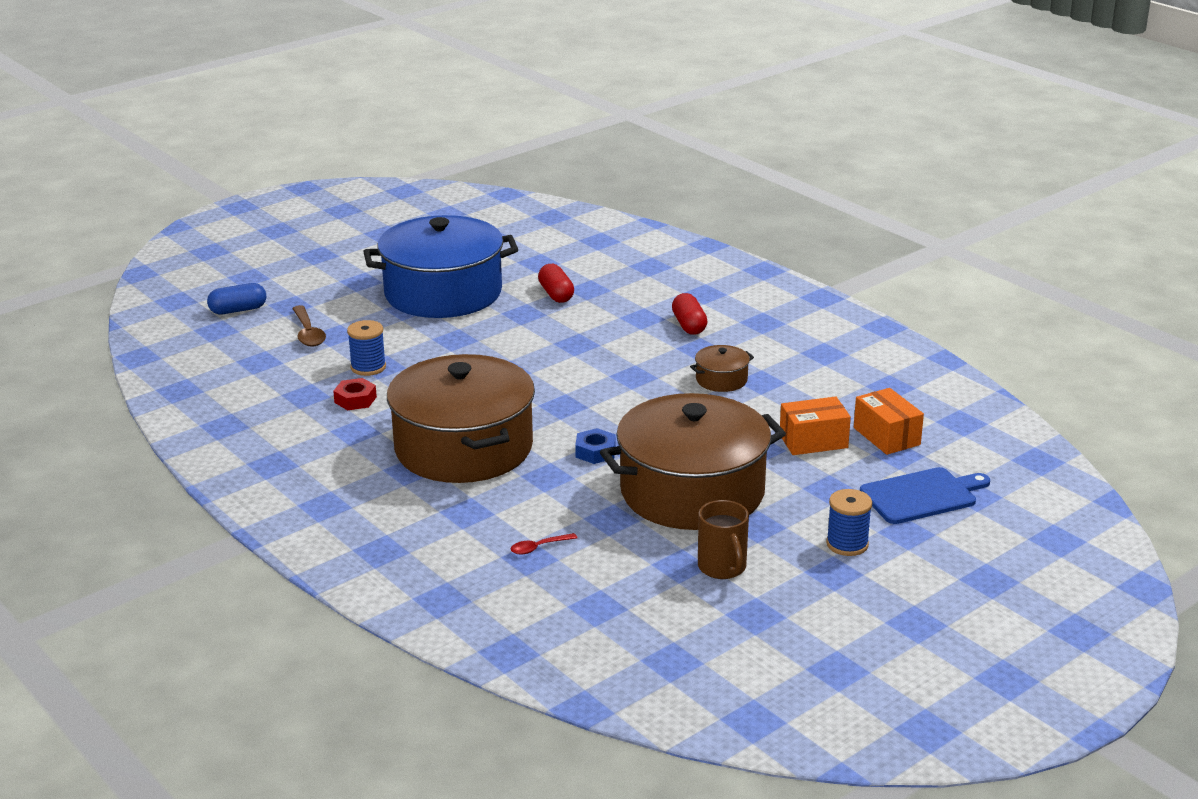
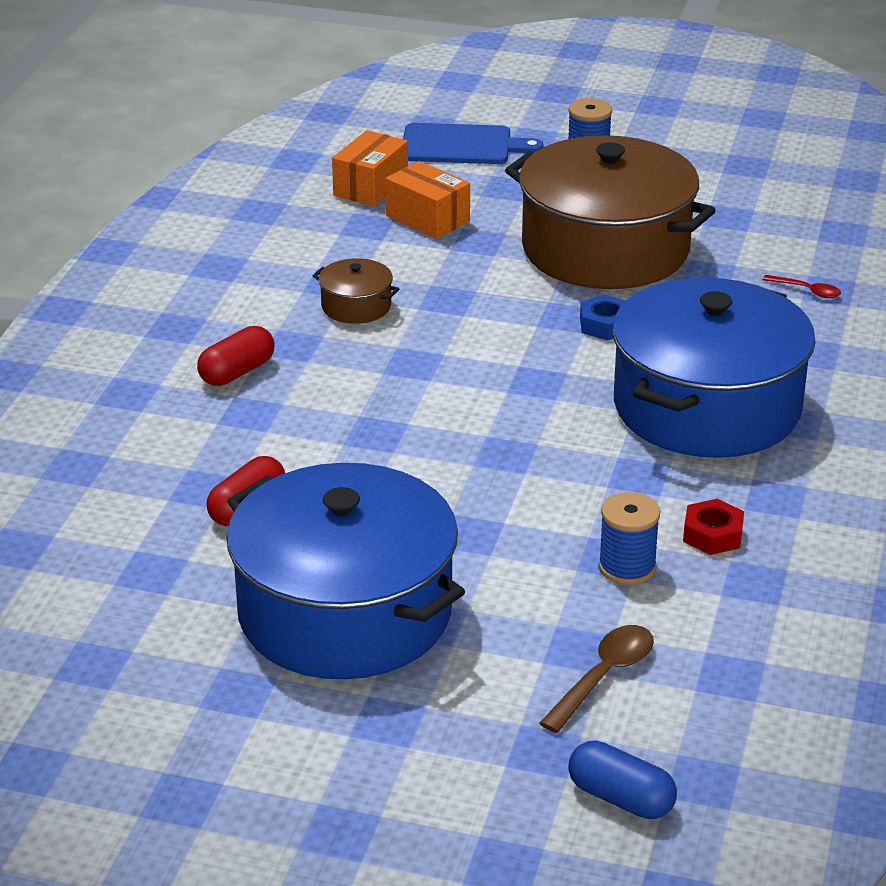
camera: 125 degrees left, 5 degrees up
brown pot [387,354,535,483] -> blue pot [612,278,816,458]
brown mug [698,500,749,579] -> none
blue cutting board [860,467,990,524] -> blue cutting board turned 150 degrees clockwise [403,123,544,164]

